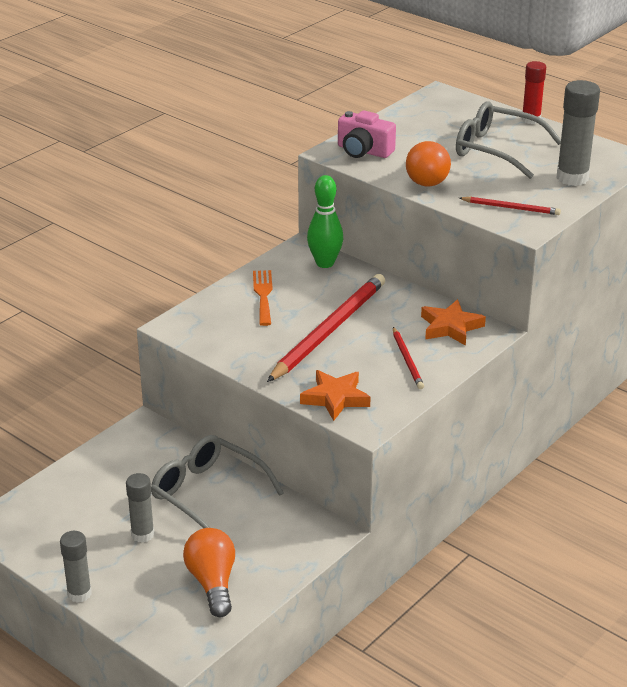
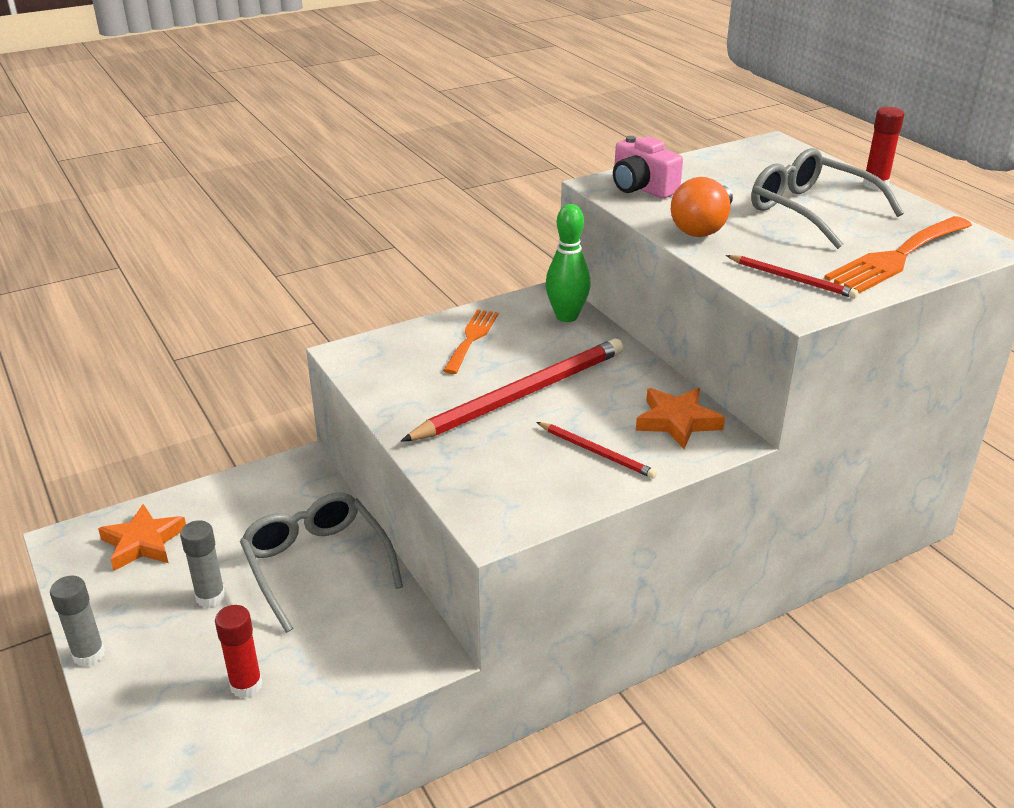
camera: 20 degrees right, 0 degrees up
orange light bulb [183,528,235,617] -> red glue stick [215,605,263,698]
orange star [300,370,370,421] -> orange star moved to [98,504,186,571]
red pencil [393,327,424,389] -> red pencil turned 60 degrees counterclockwise [537,422,657,479]
grey glue stick [556,80,600,186] -> orange fork [824,216,972,294]

